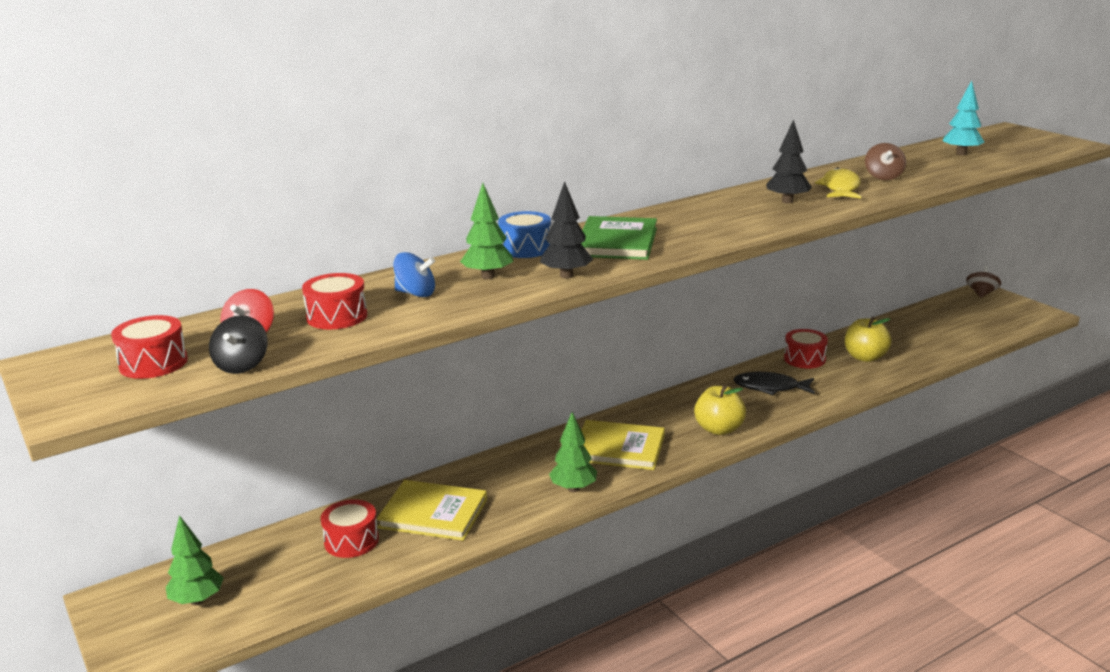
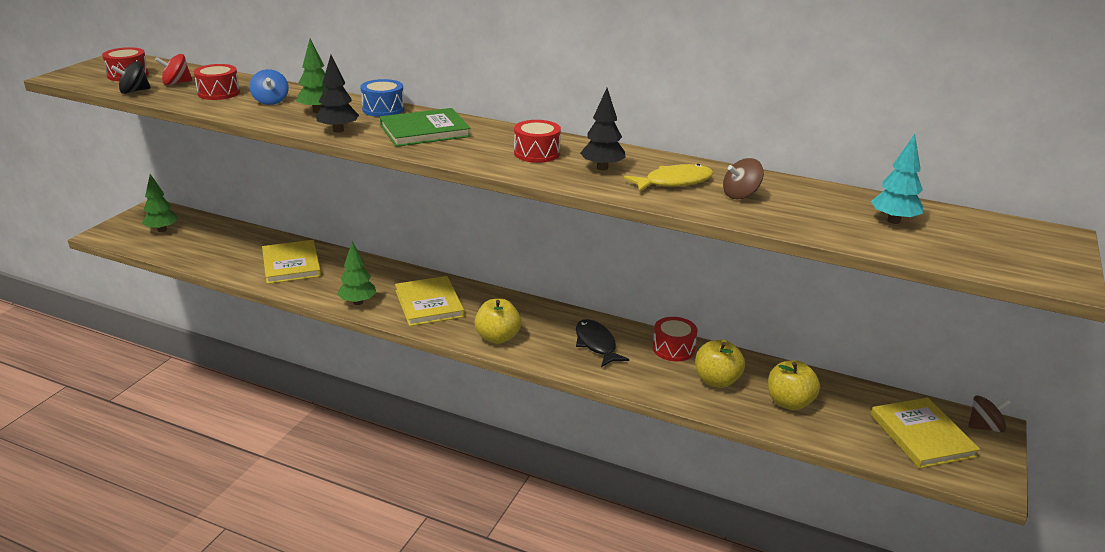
camera: 55 degrees right, 5 degrees up
red drum [320,499,379,558] -> red drum moved to [514,120,561,163]
none -> yellow apple [768,360,820,410]
none -> yellow book [871,398,980,468]

